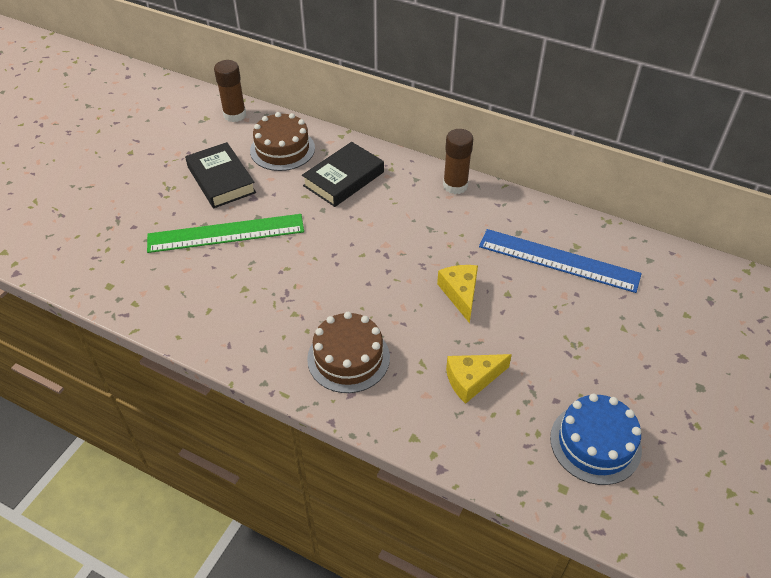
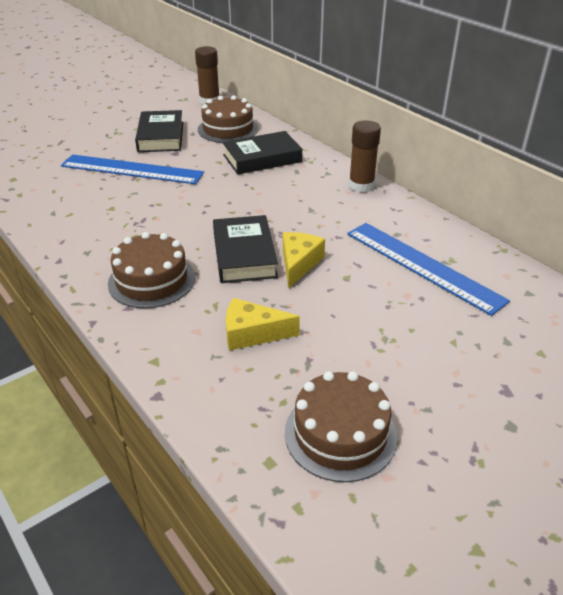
camera: 25 degrees right, 10 degrees down
green ruler [147,214,304,253] -> blue ruler [61,155,204,184]
blue cake [550,394,642,485] -> brown cake [285,371,397,482]
none -> black book [213,215,278,283]

